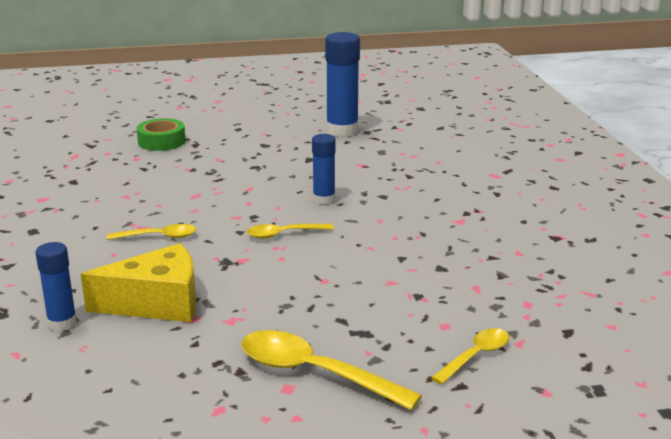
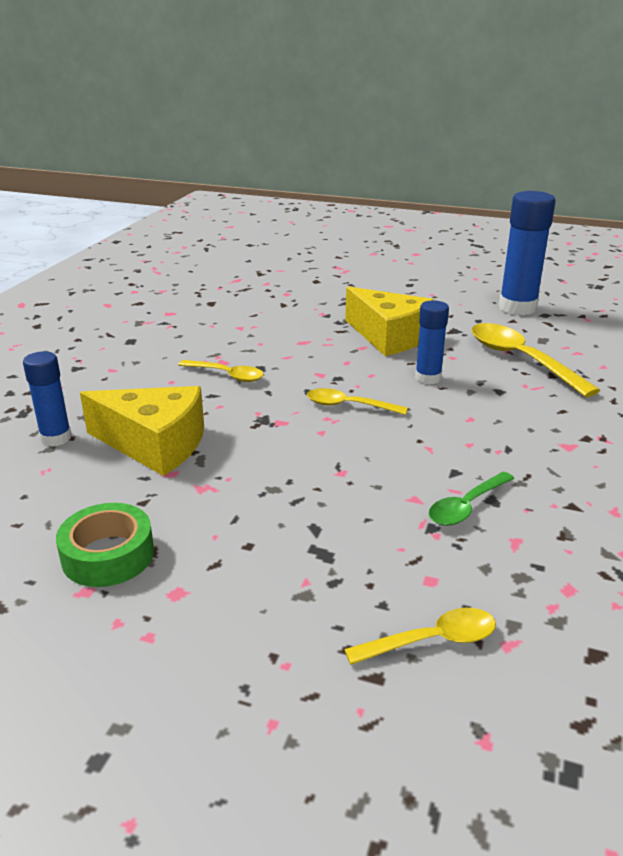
camera: 30 degrees right, 5 degrees up
green tape [137,118,186,151] -> green tape moved to [56,503,154,587]
yellow spoon [241,330,422,411] -> yellow spoon moved to [471,323,600,397]
none -> yellow cheese [345,286,435,356]
none -> green spoon [429,472,514,526]

